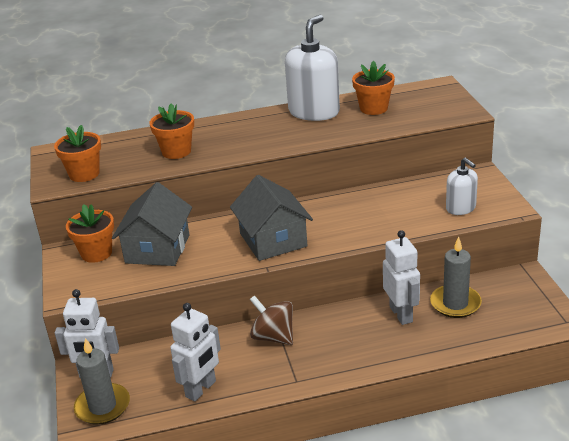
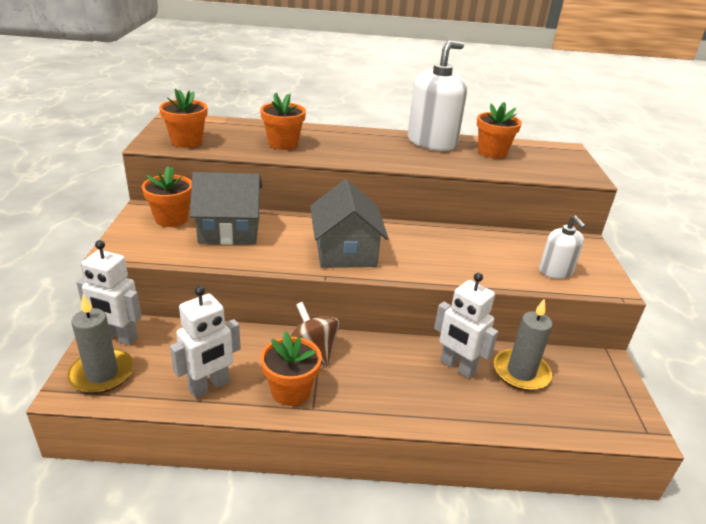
camera: 10 degrees right, 0 degrees up
grey house [112,182,192,266] -> grey house turned 60 degrees clockwise [190,172,262,245]
white robot [383,230,420,325] -> white robot turned 135 degrees clockwise [434,273,498,378]
none -> orange flower pot [261,331,322,406]

